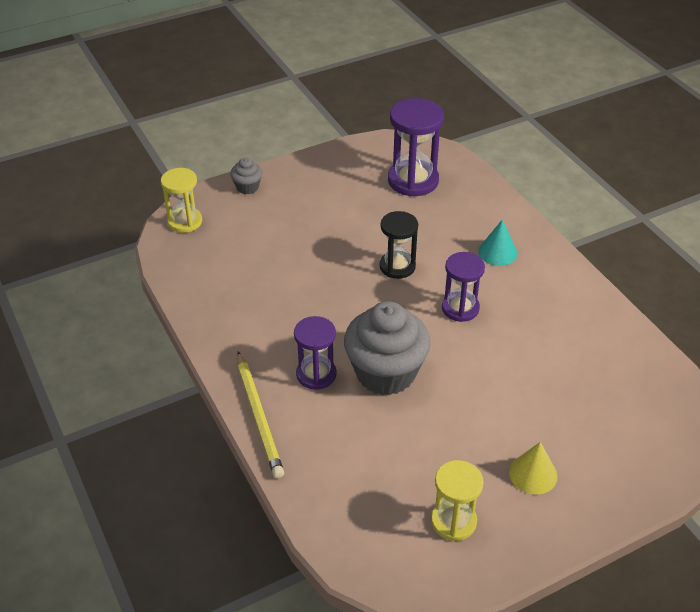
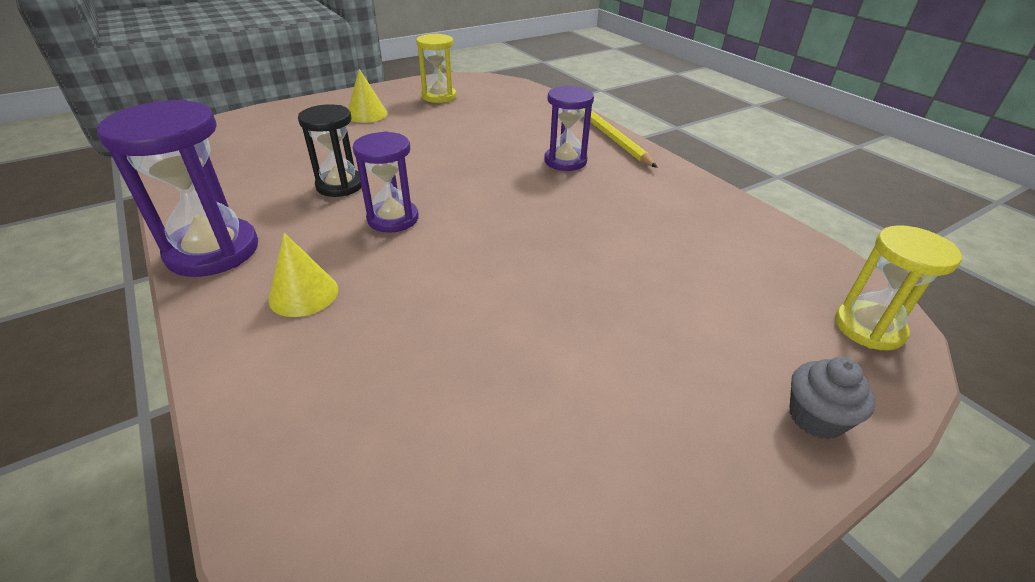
camera: 175 degrees right, 5 degrees down
grey cupcake [344,301,431,395] -> none
black hourglass [379,211,418,279] -> black hourglass moved to [298,104,362,197]
purple hourglass [388,98,444,197] -> purple hourglass moved to [97,99,258,277]
turquoise cone [478,219,517,266] -> yellow cone [268,233,339,317]

